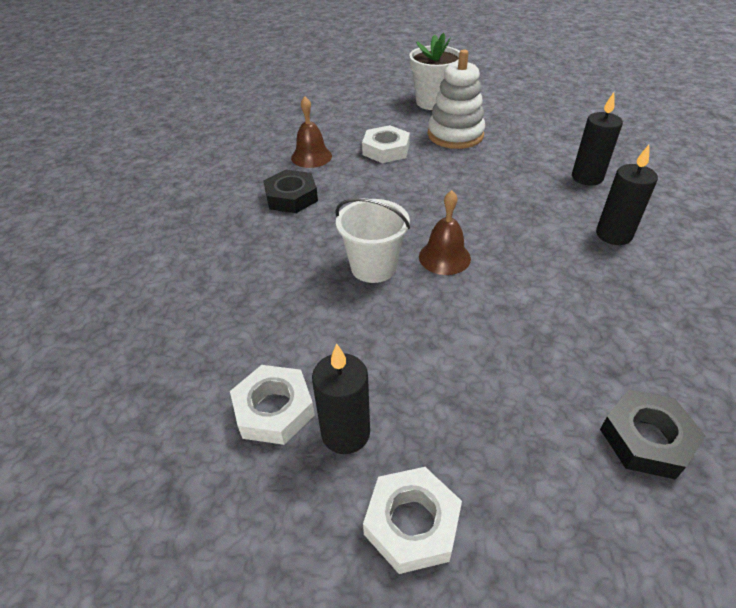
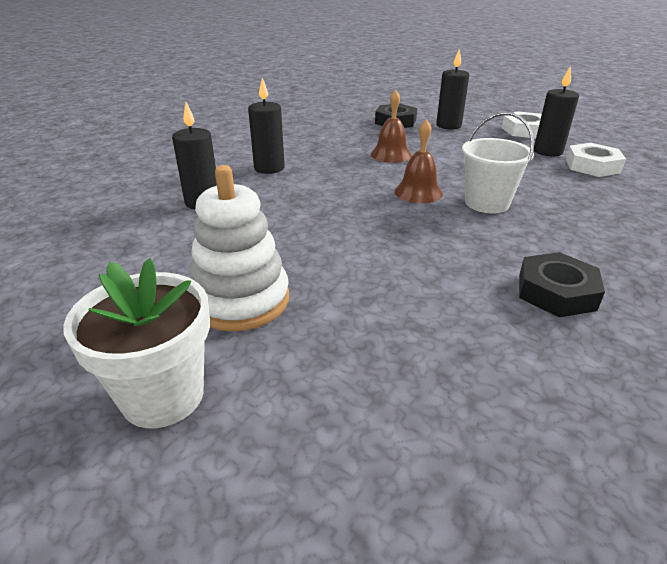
camera: 150 degrees left, 10 degrees down
brown bell [291,96,332,168] -> brown bell moved to [371,90,412,163]
white nut [362,125,410,163] -> none
none -> black candle [436,49,469,129]

